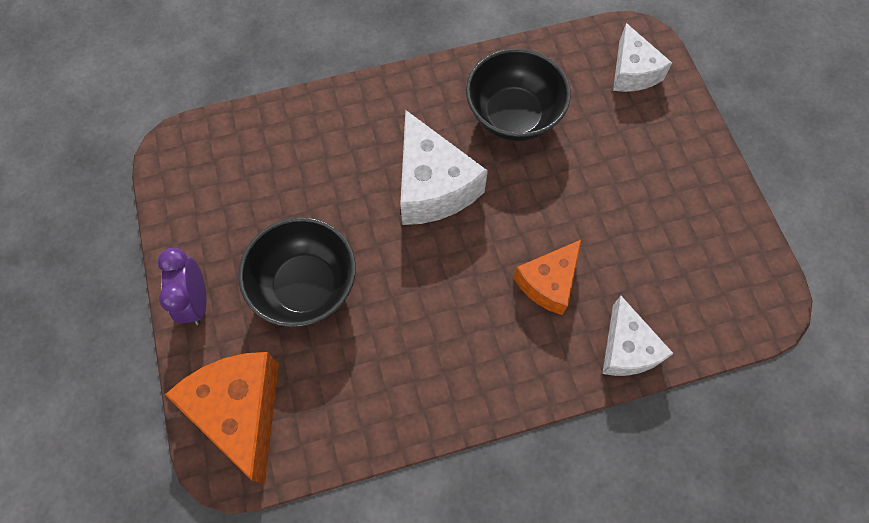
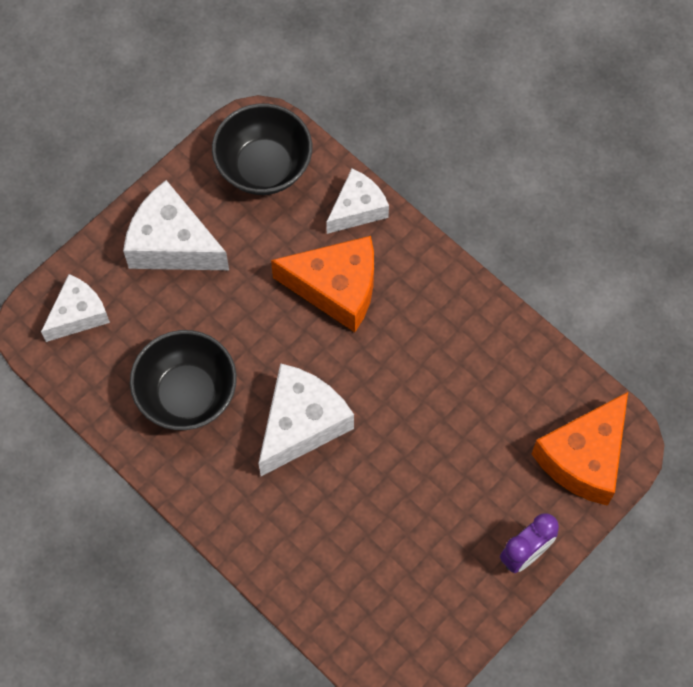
camera: 120 degrees left, 0 degrees up
black bowl [238,217,356,327] -> black bowl moved to [212,103,312,195]
orange cheese [513,240,581,315] -> orange cheese [271,236,374,332], size x1.55
none -> white cheese [123,180,229,270]

